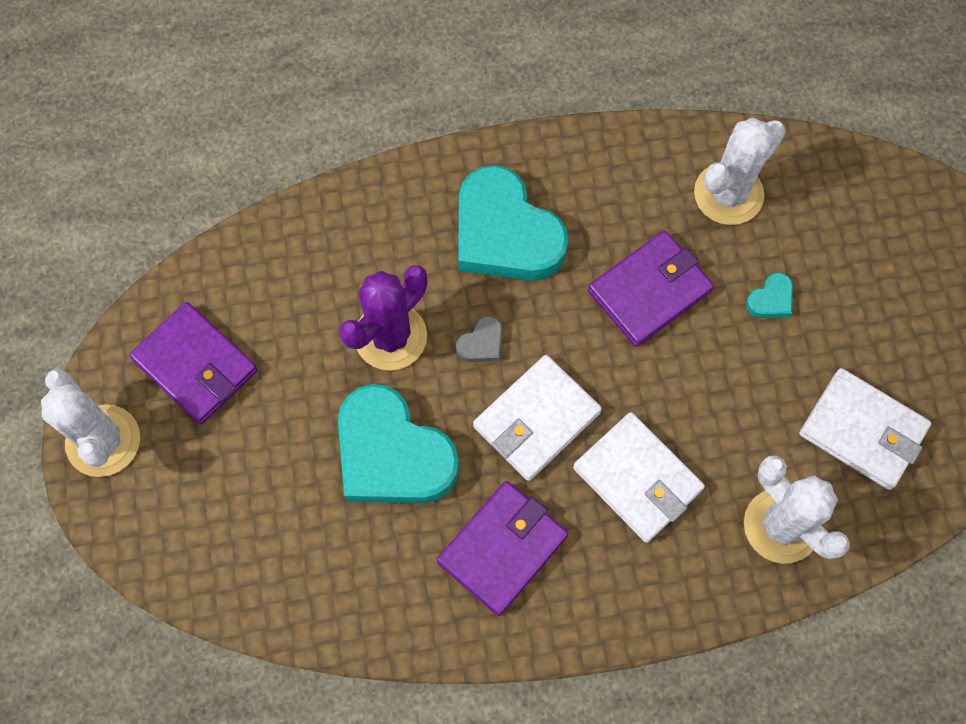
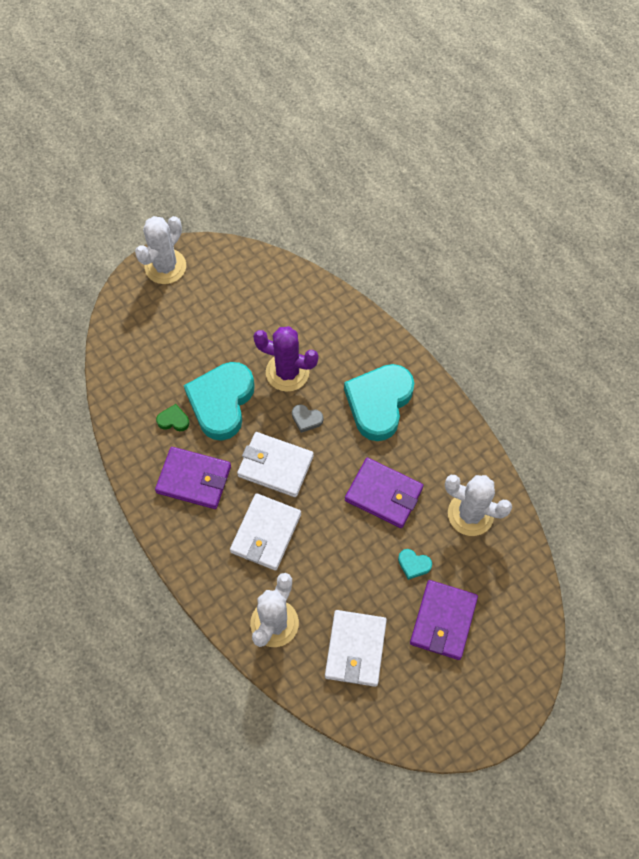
camera: 65 degrees right, 5 degrees down
purple wallet [129,302,258,424] -> purple wallet moved to [410,580,478,660]
none -> green heart [156,404,189,431]

